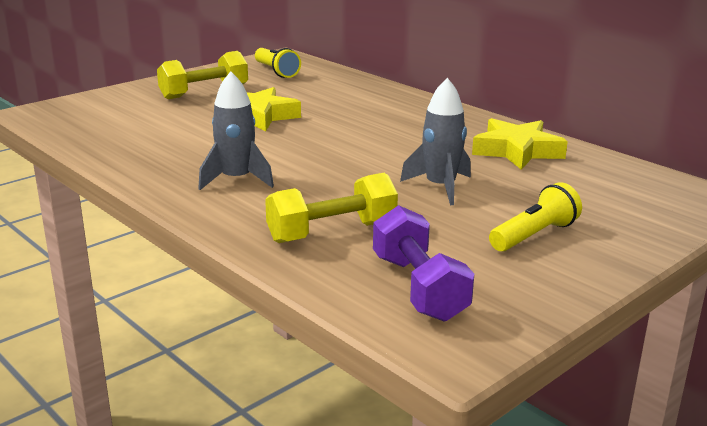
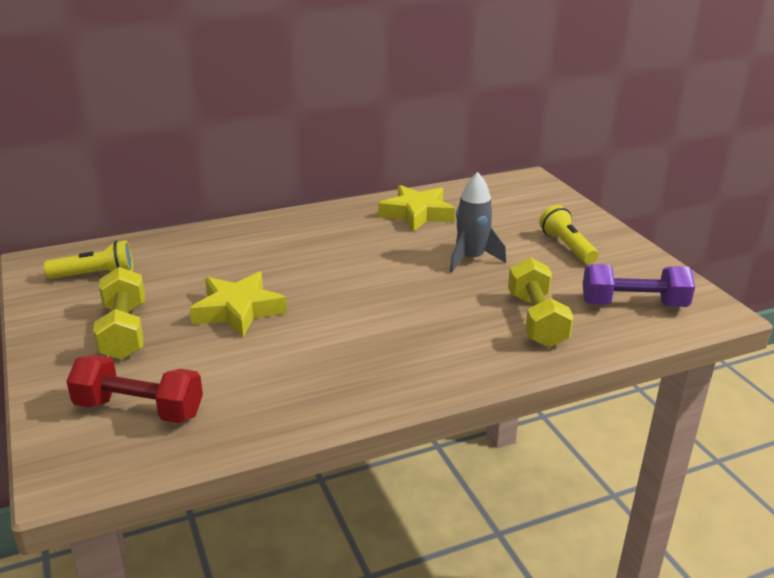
camera: 70 degrees left, 5 degrees up
grey rocket [198,71,274,190] -> none
none -> red dumbbell [66,355,203,423]

